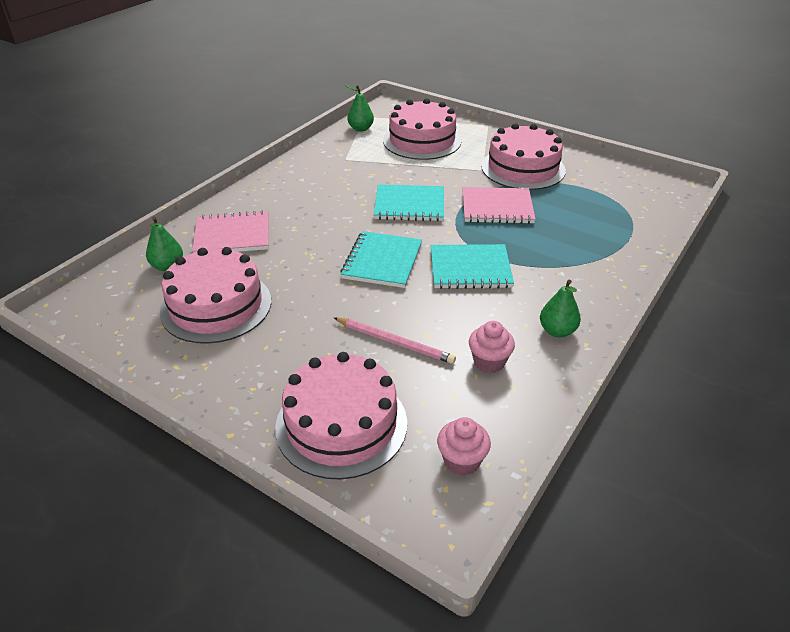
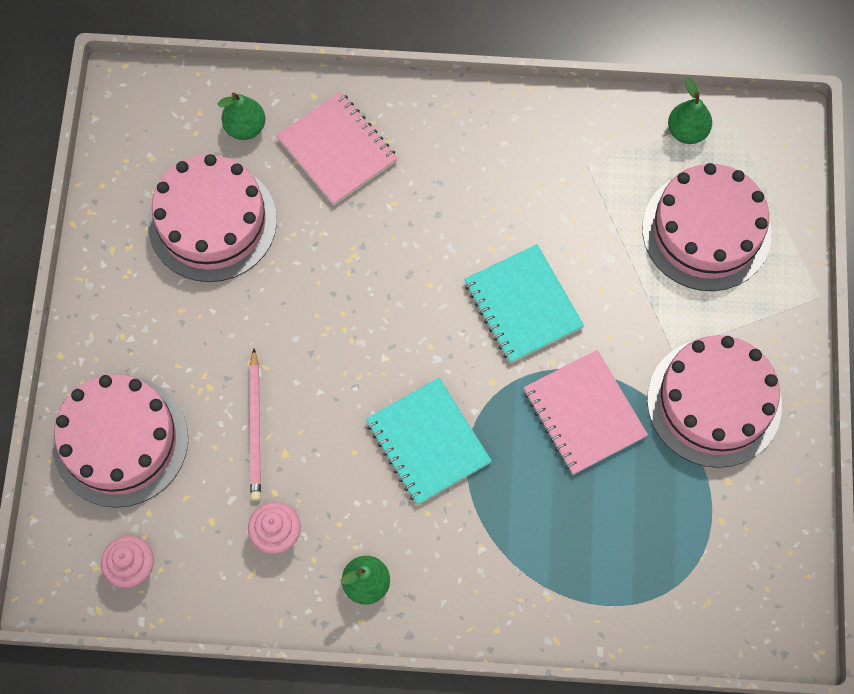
camera: 60 degrees right, 30 degrees up
turquoise notebook [340,231,422,288] -> none

